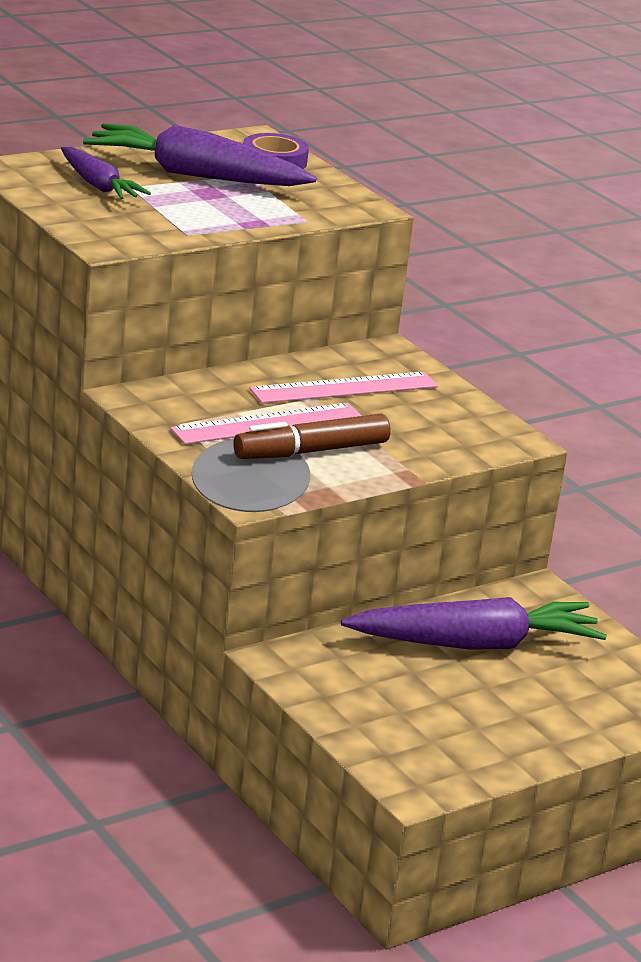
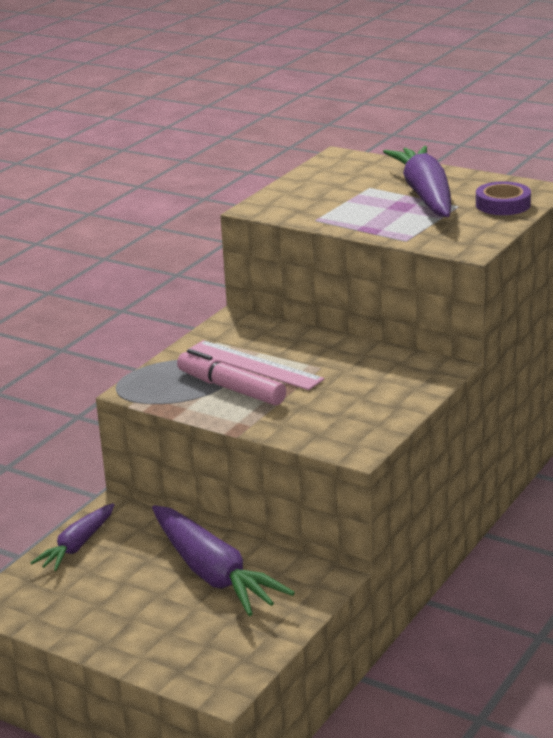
camera: 70 degrees right, 0 degrees up
purple carrot [61,147,151,200] -> purple carrot moved to [31,503,115,571]
brown marker [233,414,391,459] -> pink marker [177,349,286,406]
pink ruler [249,372,438,403] -> none

